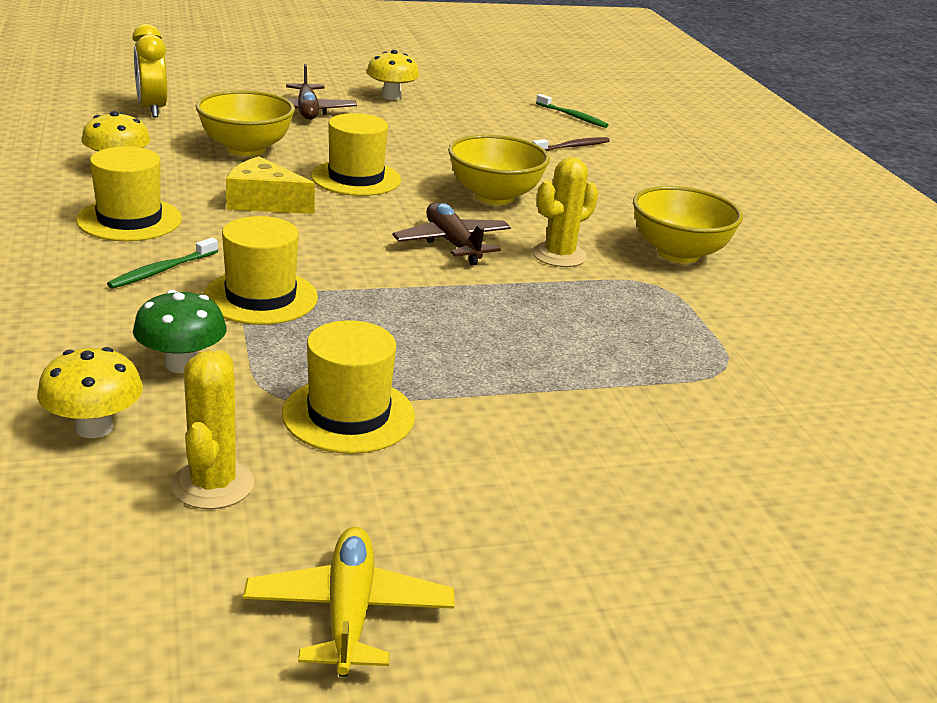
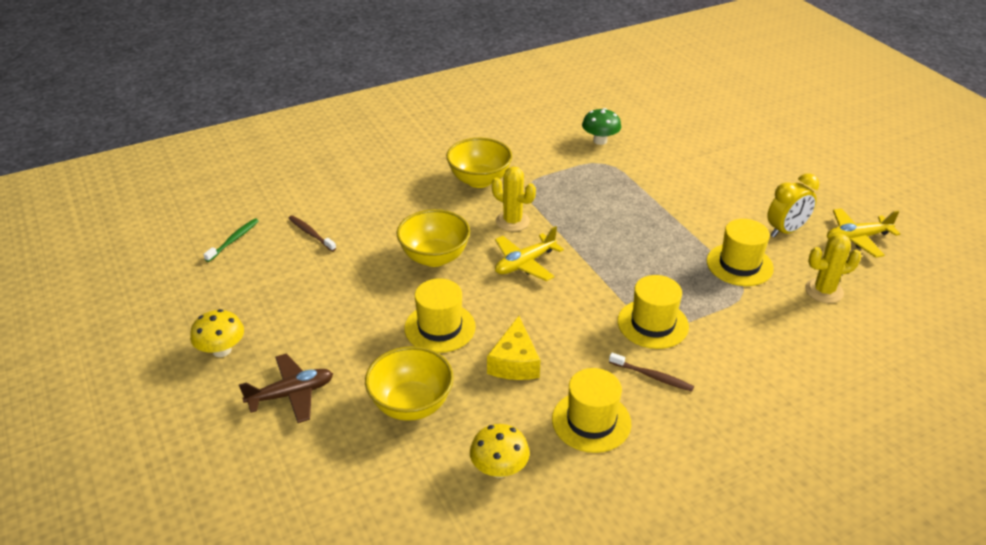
camera: 100 degrees left, 10 degrees up
yellow mushroom [37,347,143,438] -> none
green toothbrush [107,238,218,289] -> brown toothbrush [609,353,694,392]
yellow clock [132,24,168,118] -> yellow clock moved to [767,173,819,237]
green mushroom [133,290,227,373] -> green mushroom moved to [582,108,621,145]
brown plane [393,202,511,265] -> yellow plane [495,226,564,281]

